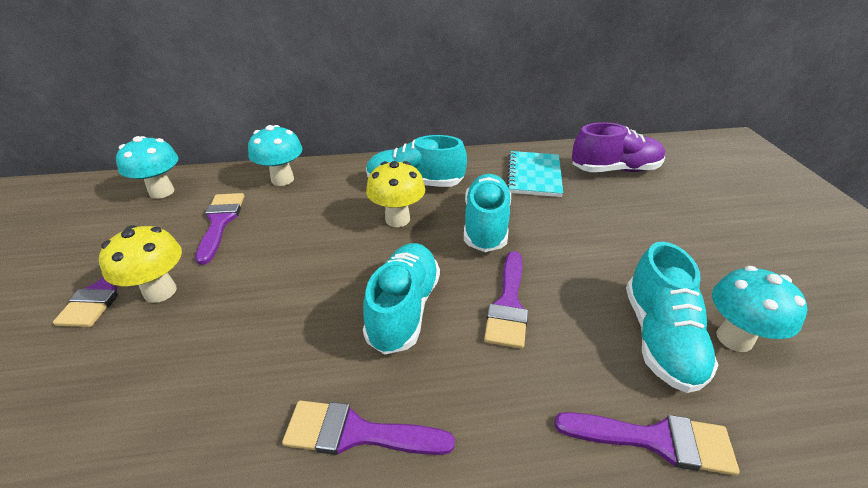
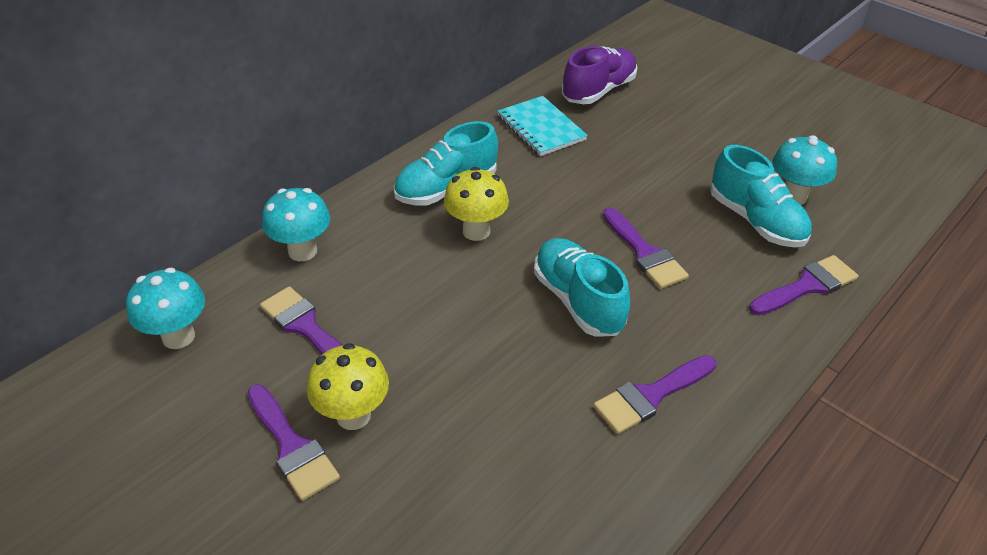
camera: 40 degrees left, 5 degrees up
turquoise shoe [464,174,511,252] -> none

